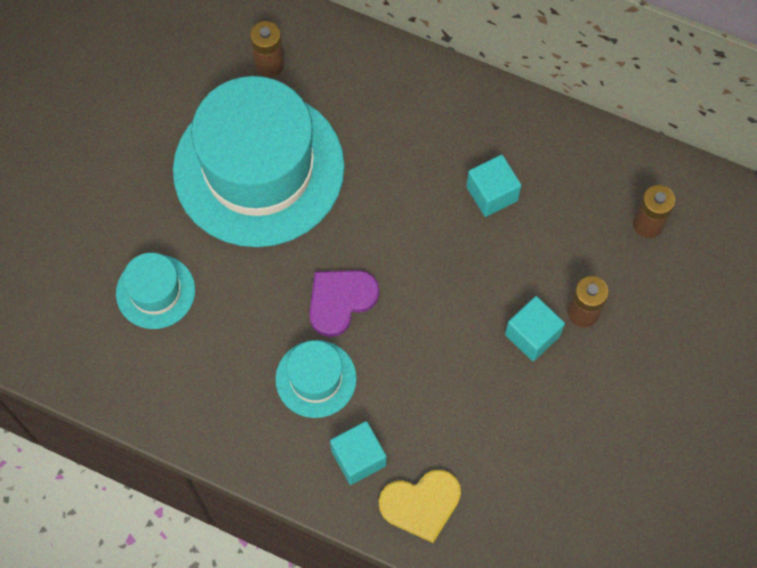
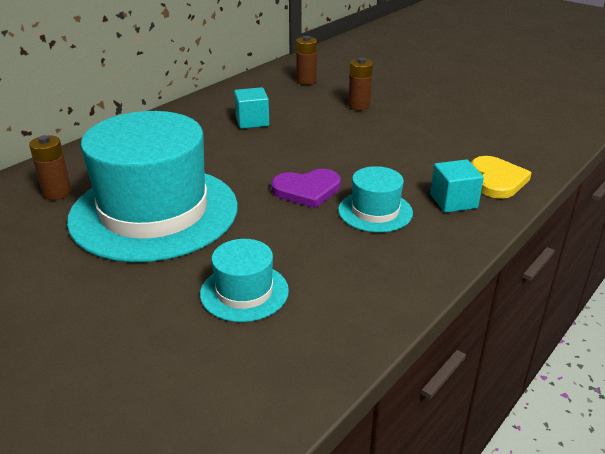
camera: 75 degrees left, 35 degrees down
purple heart [309,270,379,337] -> purple heart turned 75 degrees counterclockwise [271,169,341,208]
turquoise cube [505,296,565,361] -> none

